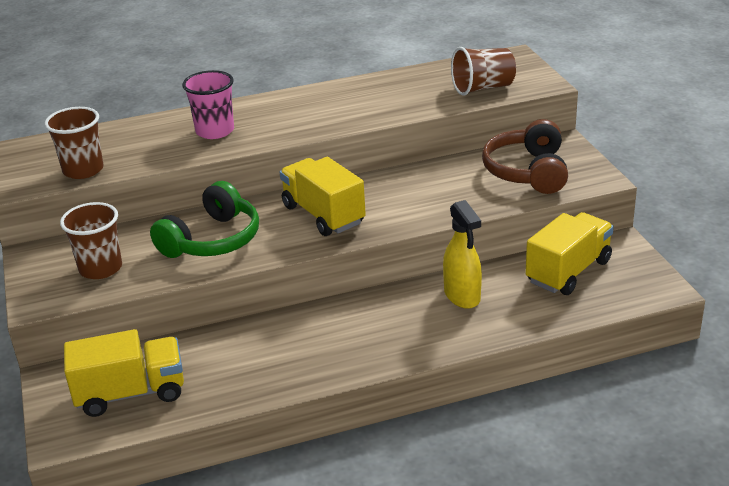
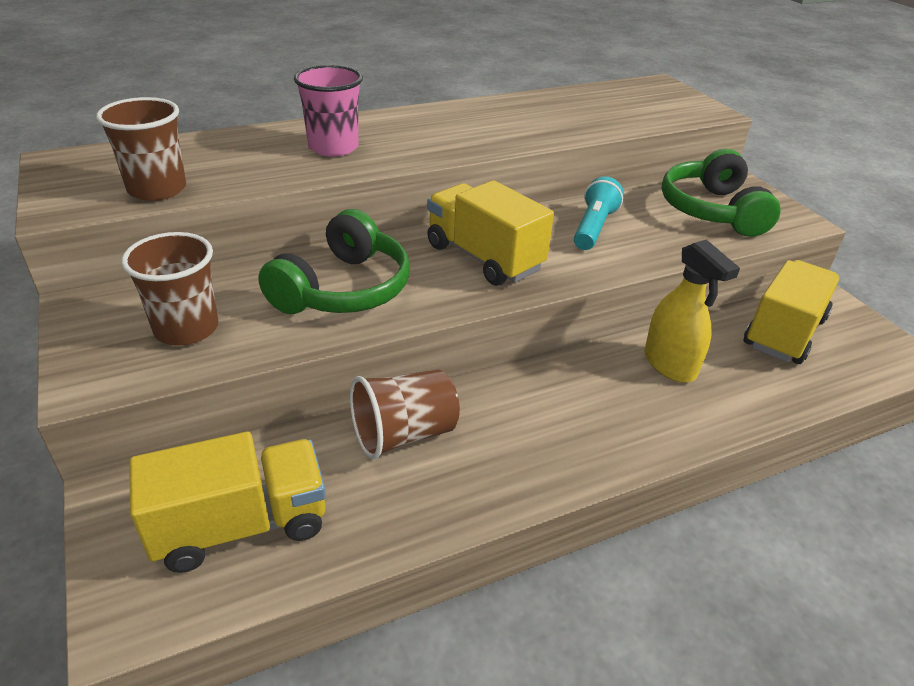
camera: 10 degrees left, 5 degrees up
brown cup [451,47,516,96] -> brown cup moved to [350,370,460,459]
brown headphones [482,119,568,194] -> green headphones [661,149,781,237]
none -> turquoise flashlight [574,176,624,250]

